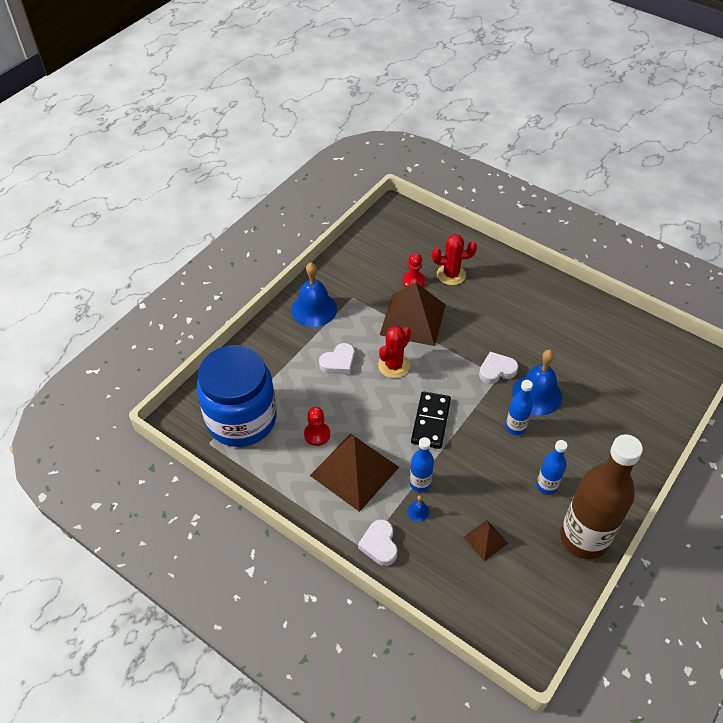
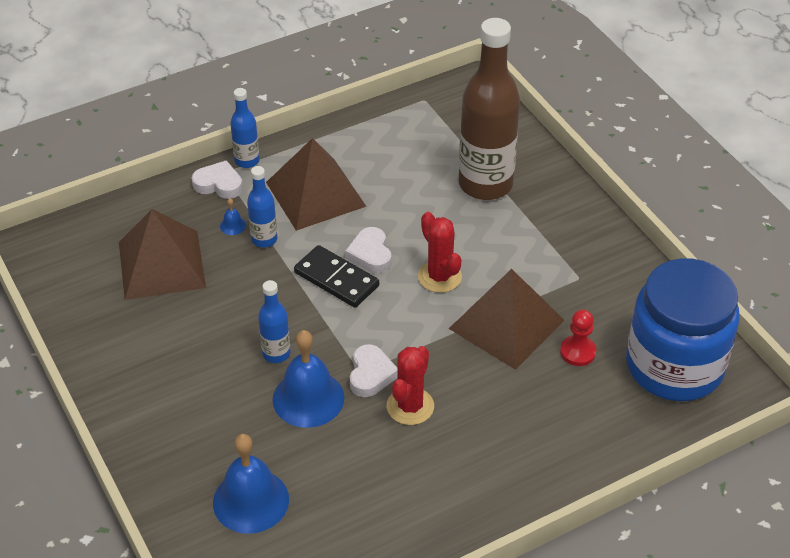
camera: 115 degrees right, 5 degrees down
blue jar [197,345,277,447] -> blue jar moved to [626,258,740,401]
blue bell [291,262,337,327] -> blue bell moved to [213,434,289,534]
red pawn [304,407,330,446] -> none
white heart [319,343,355,374] -> white heart moved to [345,227,391,273]
red cactus [432,234,477,285] -> red cactus moved to [387,346,434,425]
brown pyramid [463,520,508,561] -> brown pyramid [119,209,206,300], size x2.10
blue bottle [536,440,568,495] -> blue bottle moved to [230,88,260,168]
brown bottle [560,434,643,559] -> brown bottle moved to [459,18,520,200]

